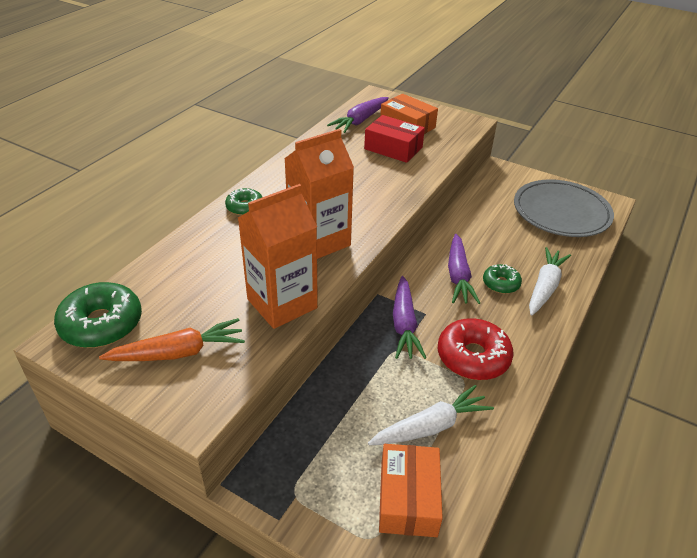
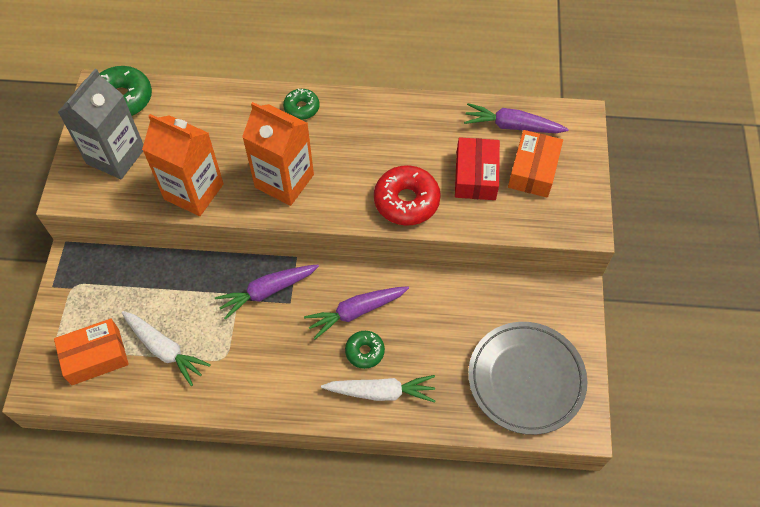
camera: 65 degrees right, 20 degrees up
orange carrot [99,318,245,361] -> grey carton [58,69,143,179]
red donut [438,318,514,380] -> red donut moved to [374,165,441,226]

